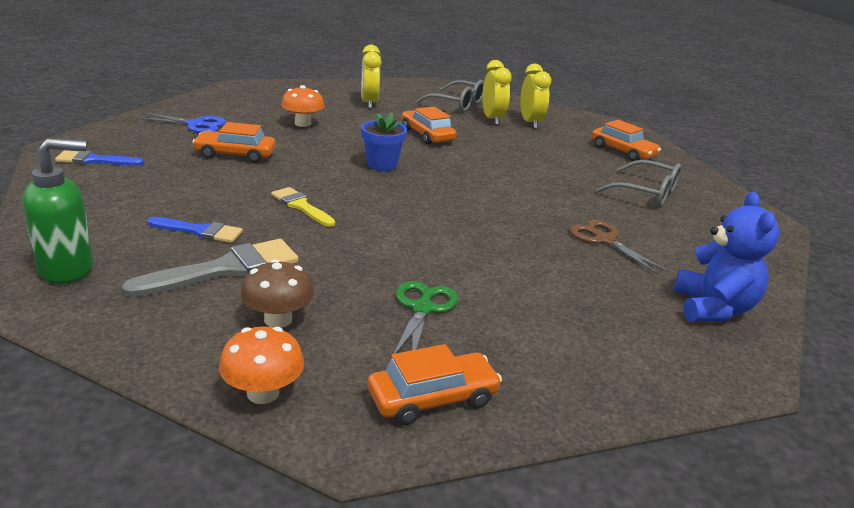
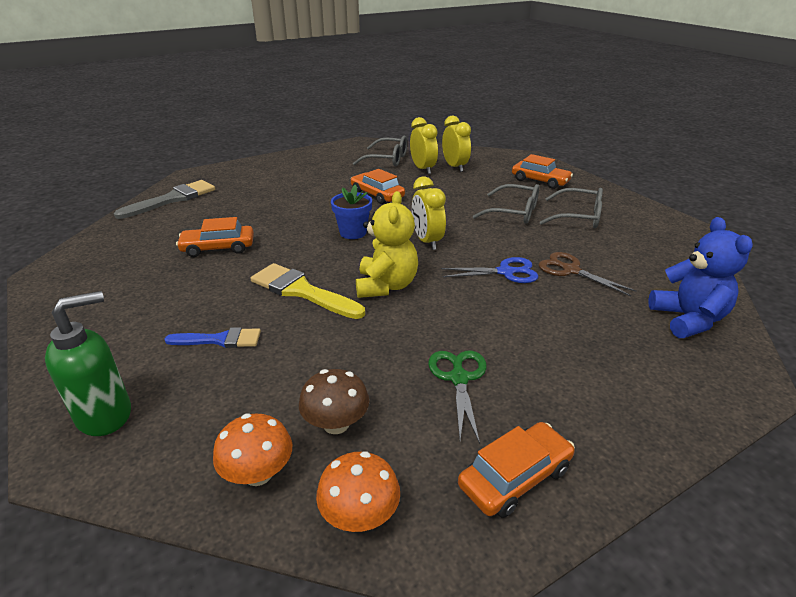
camera: 10 degrees left, 5 degrees up
blue brush [55,150,144,166] -> none
grey brush [122,239,298,297] -> grey brush moved to [114,180,215,219]
blue scissors [136,112,226,133] -> blue scissors moved to [441,257,538,283]
yellow brush [271,187,335,227] -> yellow brush [250,263,365,319], size x1.60
orange mushroom [281,85,324,127] -> orange mushroom moved to [213,414,292,486]
yellow clock [361,45,381,109] -> yellow clock moved to [412,176,446,250]
none -> yellow teddy bear [356,191,418,298]
none -> grey glasses [473,184,539,224]

